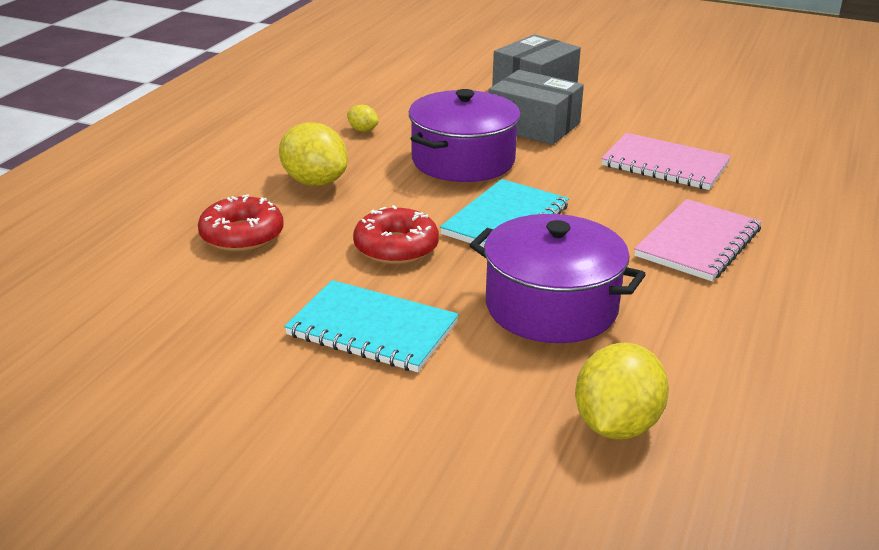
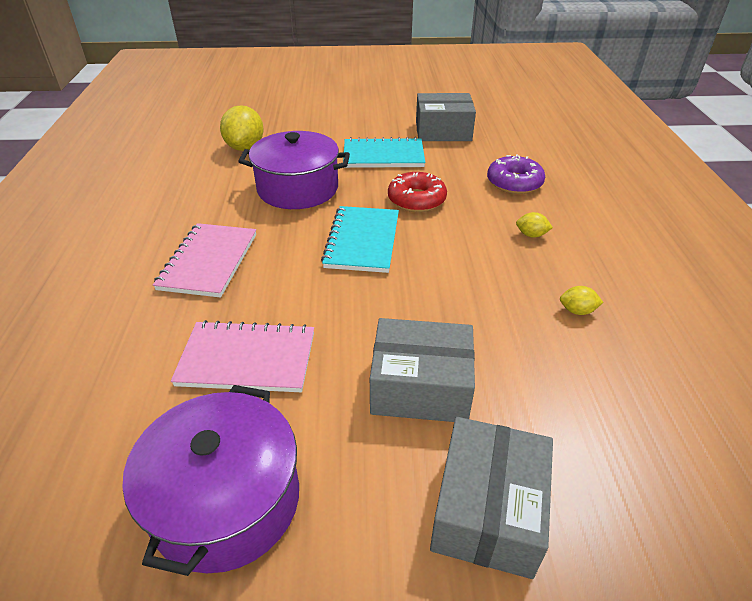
camera: 155 degrees right, 10 degrees up
red donut [198,195,284,252] -> purple donut [487,154,545,194]
yellow lemon [279,122,348,186] -> yellow lemon [516,212,553,238], size x0.48
purple pot [409,89,521,182] -> purple pot moved to [122,385,299,576]
none -> grey box [416,93,476,141]

